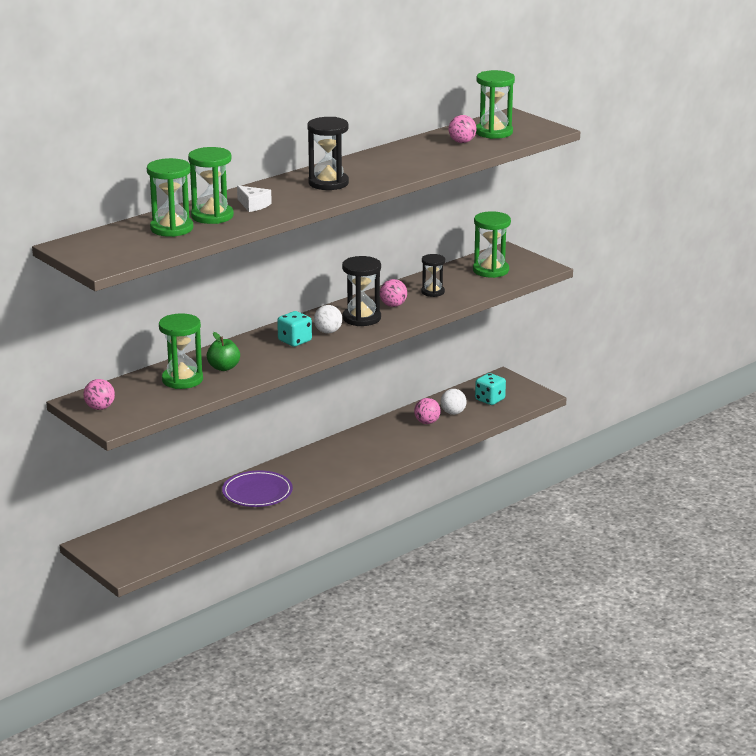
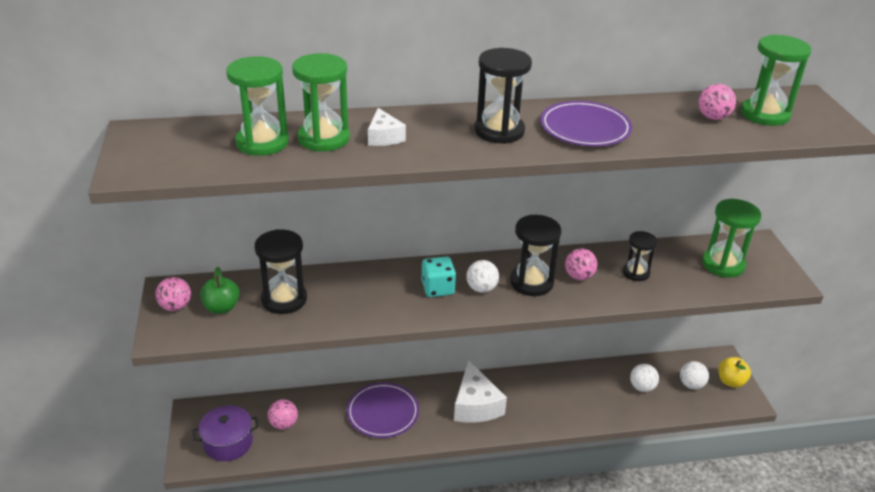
camera: 30 degrees right, 10 degrees up
green hourglass [159,313,203,389] -> black hourglass [254,229,307,314]
green apple [207,332,240,371] -> green apple moved to [200,267,240,314]
pink ball [414,398,441,424] -> pink ball moved to [268,399,298,430]
turquoise dice [475,373,506,405] -> white ball [680,361,709,389]
none -> purple pot [192,405,259,461]
none -> white cheese [454,361,507,423]
none -> purple plate [540,101,632,146]
none -> yellow apple [718,357,751,388]

